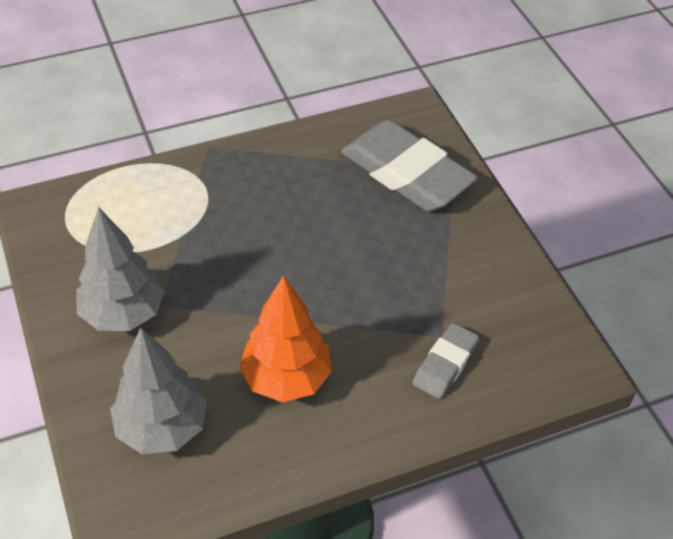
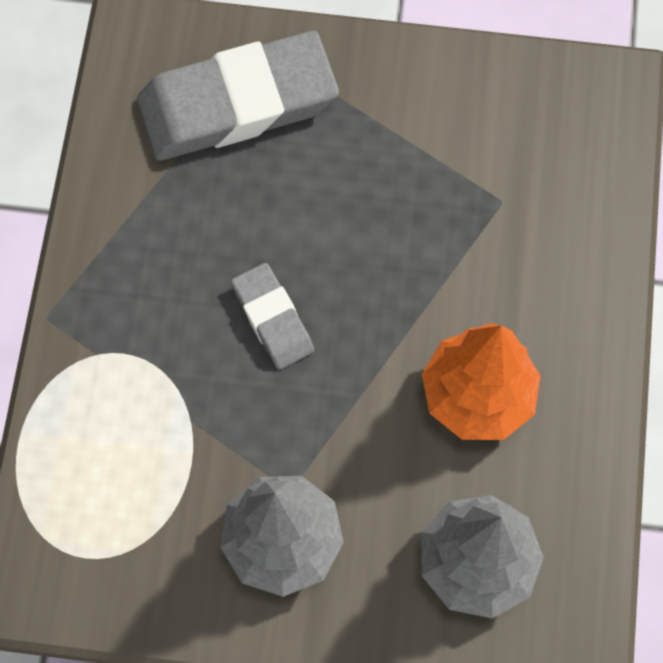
camera: 60 degrees left, 20 degrees up
grey eraser [413,323,480,399] -> grey eraser moved to [231,263,314,370]

